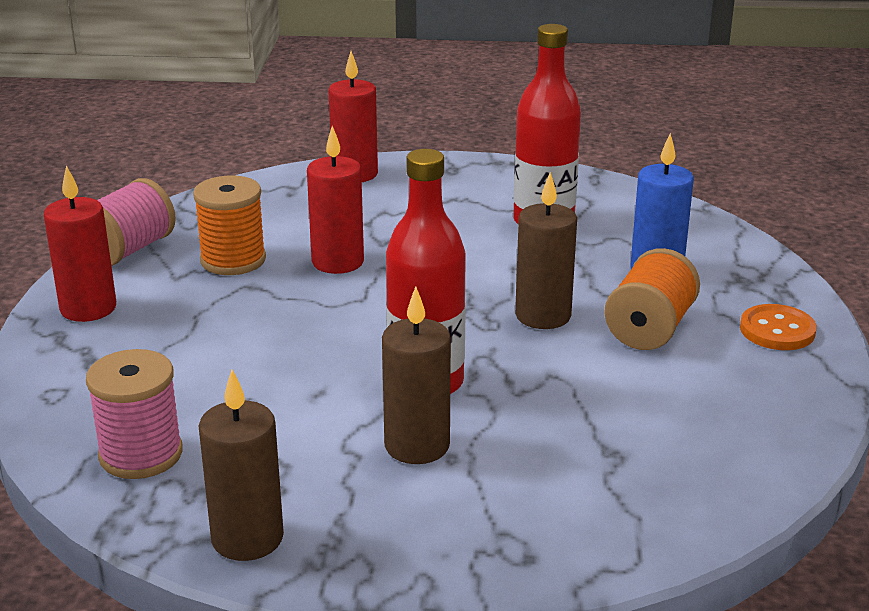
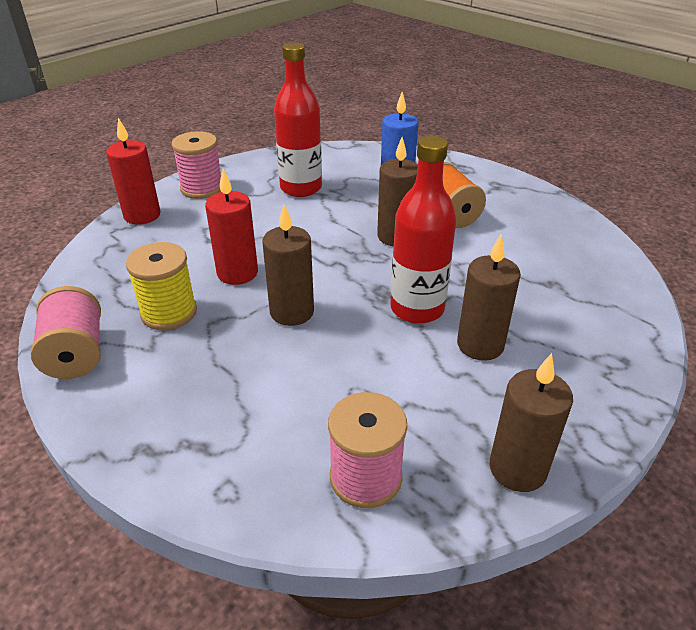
camera: 50 degrees left, 10 degrees up
red candle [44,165,116,322] -> none
orange spool [193,175,266,275] -> yellow spool [126,242,197,330]
orange button [740,304,817,350] -> none
none -> pink spool [172,131,221,199]
none -> brown candle [262,205,314,326]

